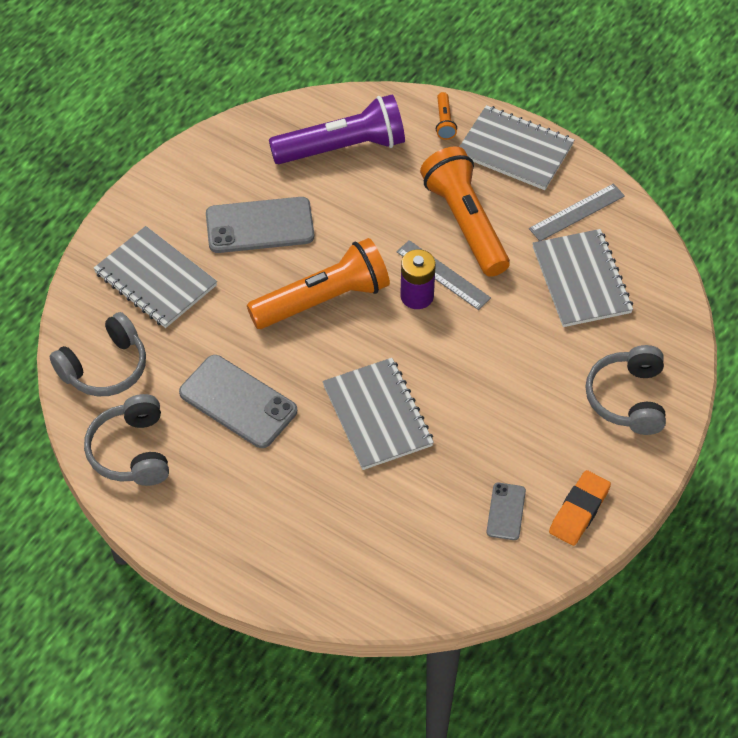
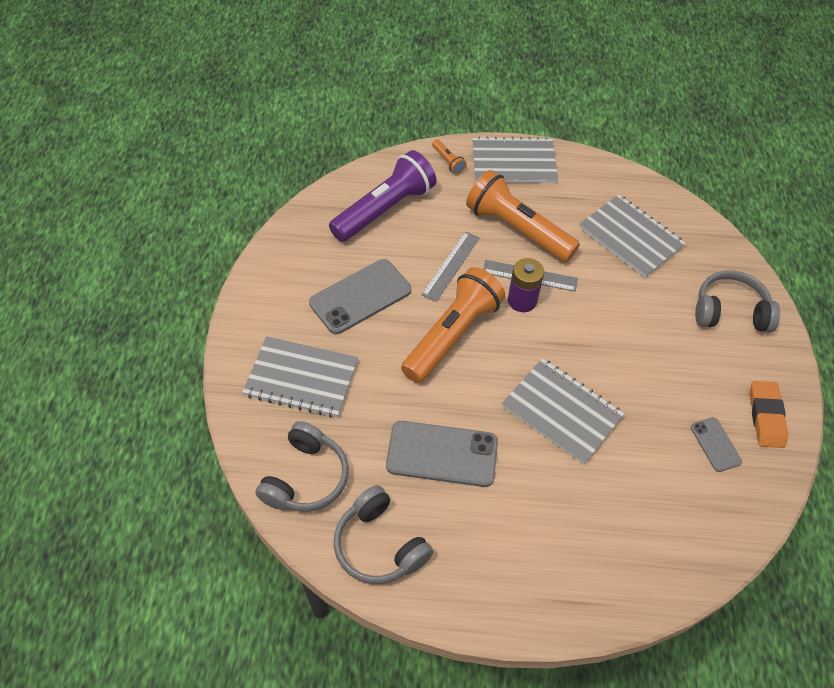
camera: 30 degrees left, 0 degrees up
grey ruler [529,184,625,241] -> grey ruler moved to [421,231,480,302]
grey headphones [585,345,666,435] -> grey headphones turned 120 degrees clockwise [695,270,780,333]

